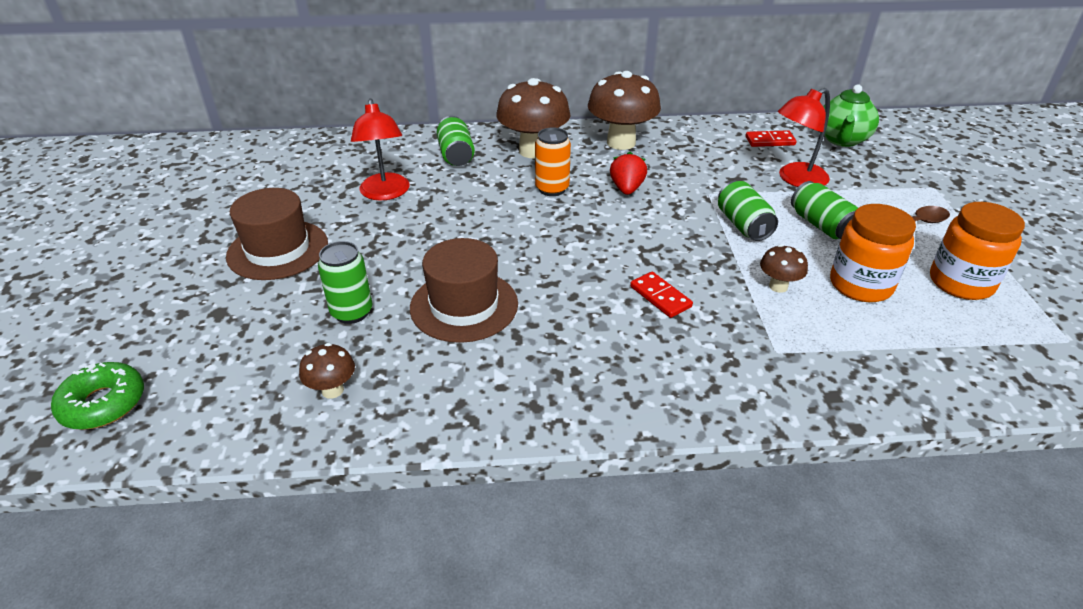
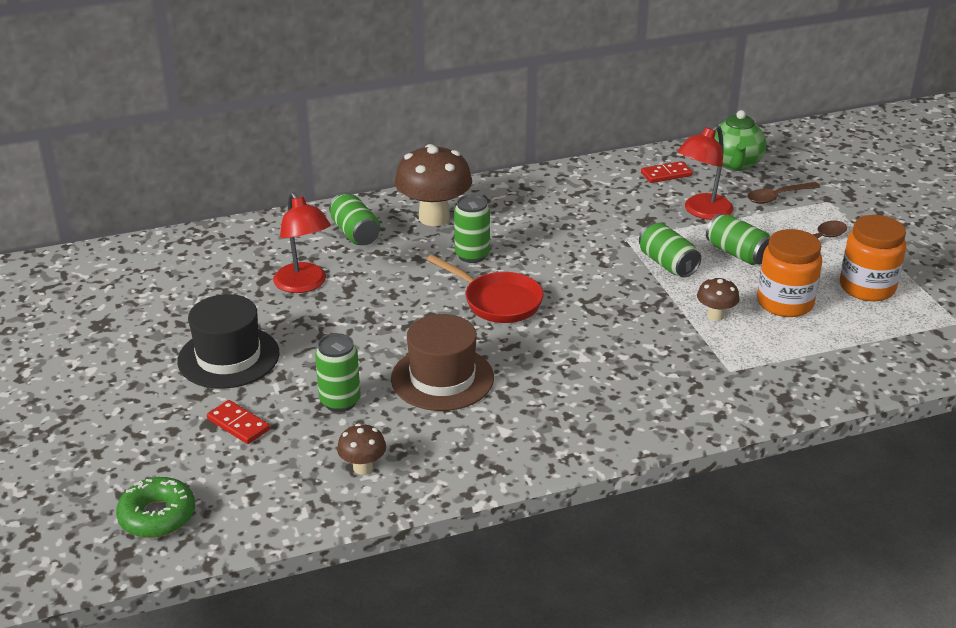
camera: 15 degrees left, 5 degrees down
brown hat [226,188,328,280] -> black hat [177,294,280,389]
orange can [535,127,571,196] -> green can [454,194,490,263]
brown mushroom [588,71,661,150] -> none
red strawberry [610,152,647,195] -> none
red domino [630,272,693,318] -> red domino moved to [207,400,270,444]
none -> red pan [426,255,543,323]
none -> brown spoon [747,182,820,204]

